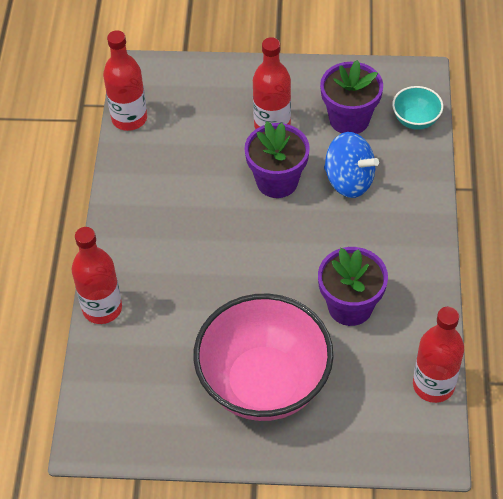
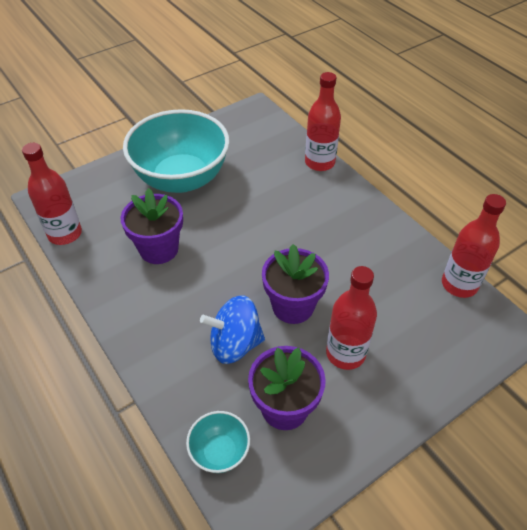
camera: 140 degrees right, 5 degrees down
pink bowl [194,294,334,421] -> turquoise bowl [123,109,230,193]

